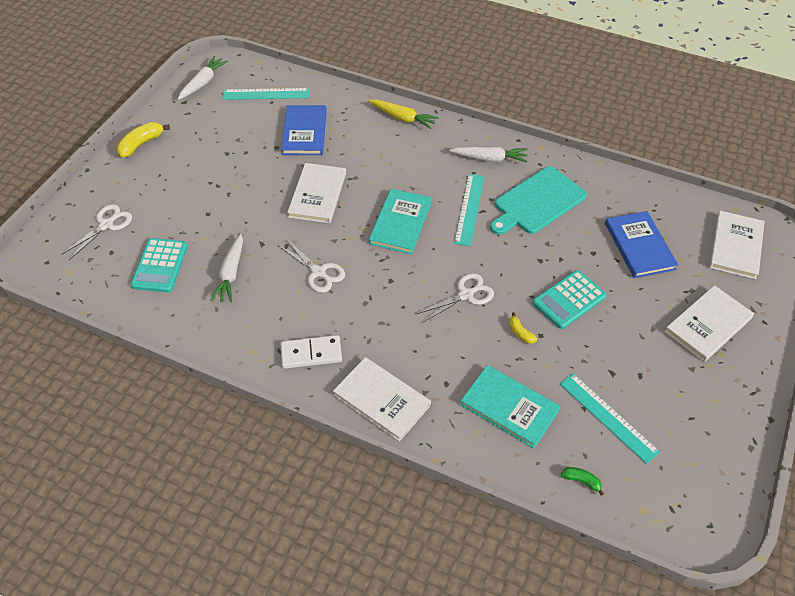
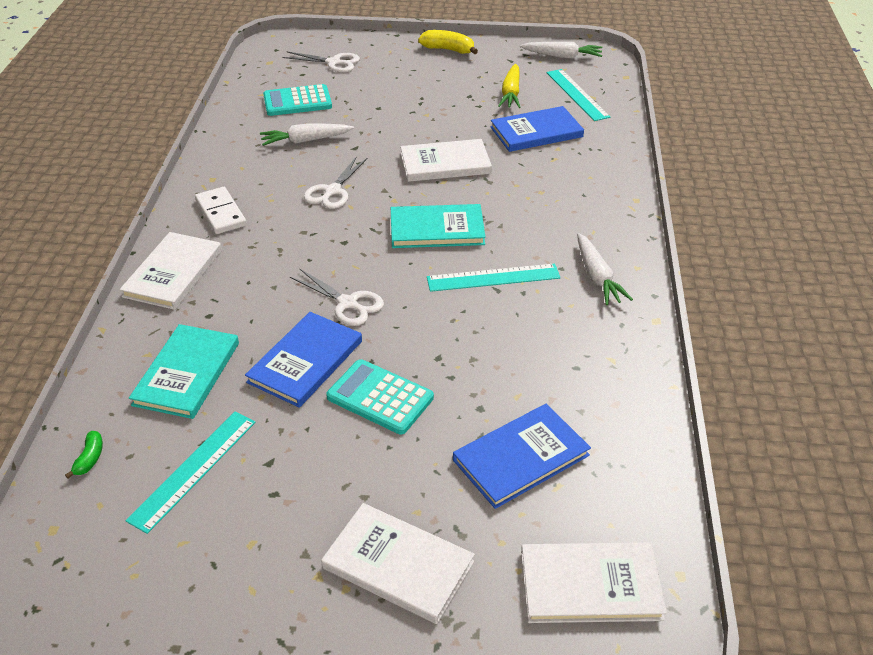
camera: 70 degrees right, 10 degrees down
yellow carrot [369,100,439,129] -> yellow carrot moved to [498,64,521,108]
turquoise cutting board [490,166,587,235] -> none
yellow banana [509,312,537,344] -> blue book [245,312,362,408]

